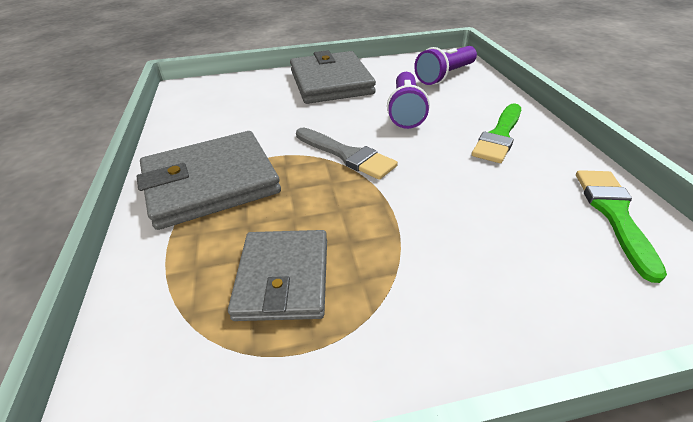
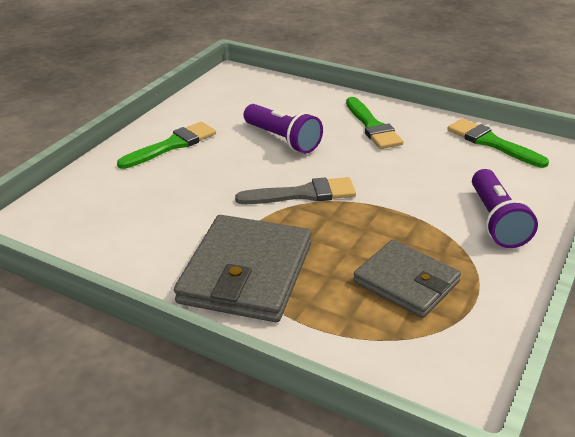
camera: 50 degrees left, 5 degrees down
grey wallet [290,50,376,104] -> green brush [117,122,216,169]
purple flashlight [414,46,477,85] -> purple flashlight moved to [472,169,538,248]

